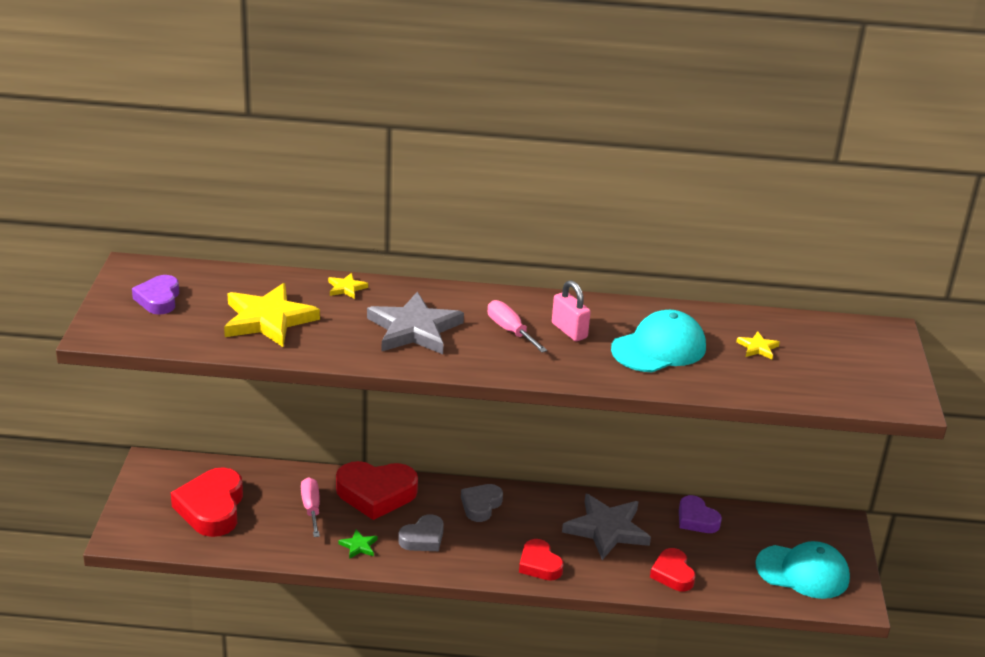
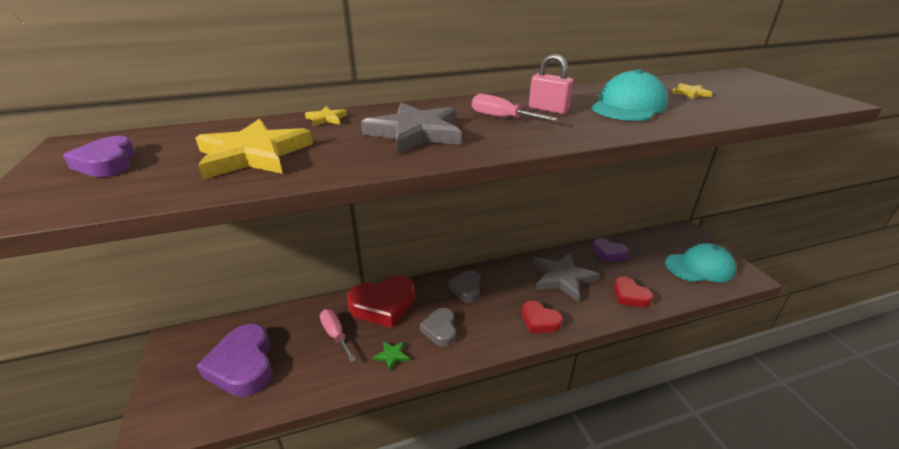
camera: 20 degrees left, 0 degrees up
red heart [171,467,243,537] -> purple heart [197,324,273,397]
grey heart [398,514,444,551] -> grey heart turned 150 degrees clockwise [420,308,456,347]

